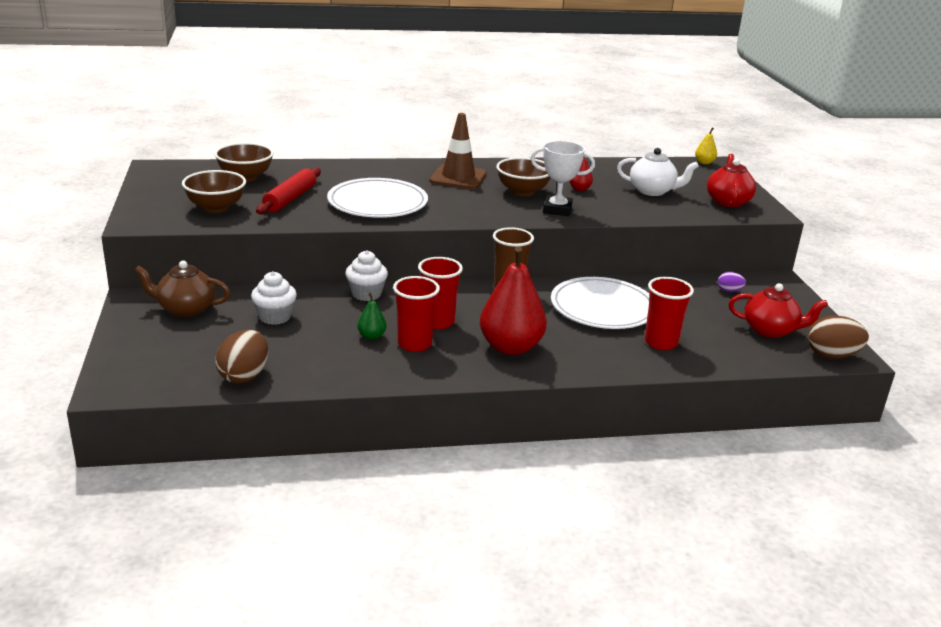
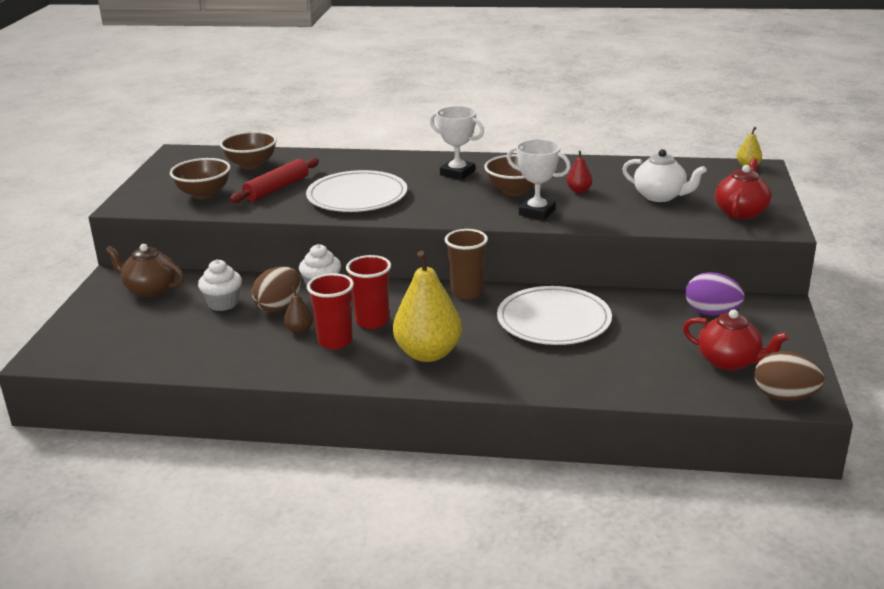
camera: 20 degrees right, 0 degrees up
brown egg [215,330,268,383] -> brown egg moved to [252,266,301,312]
green pear [357,293,387,340] -> brown pear [284,287,313,334]
brown traffic cone [429,113,487,189] -> white trophy [430,106,484,180]
red pear [480,246,547,355] -> yellow pear [393,251,462,362]
red cup [645,277,694,350] -> none
purple egg [718,272,746,292] -> purple egg [685,272,745,316], size x1.88

